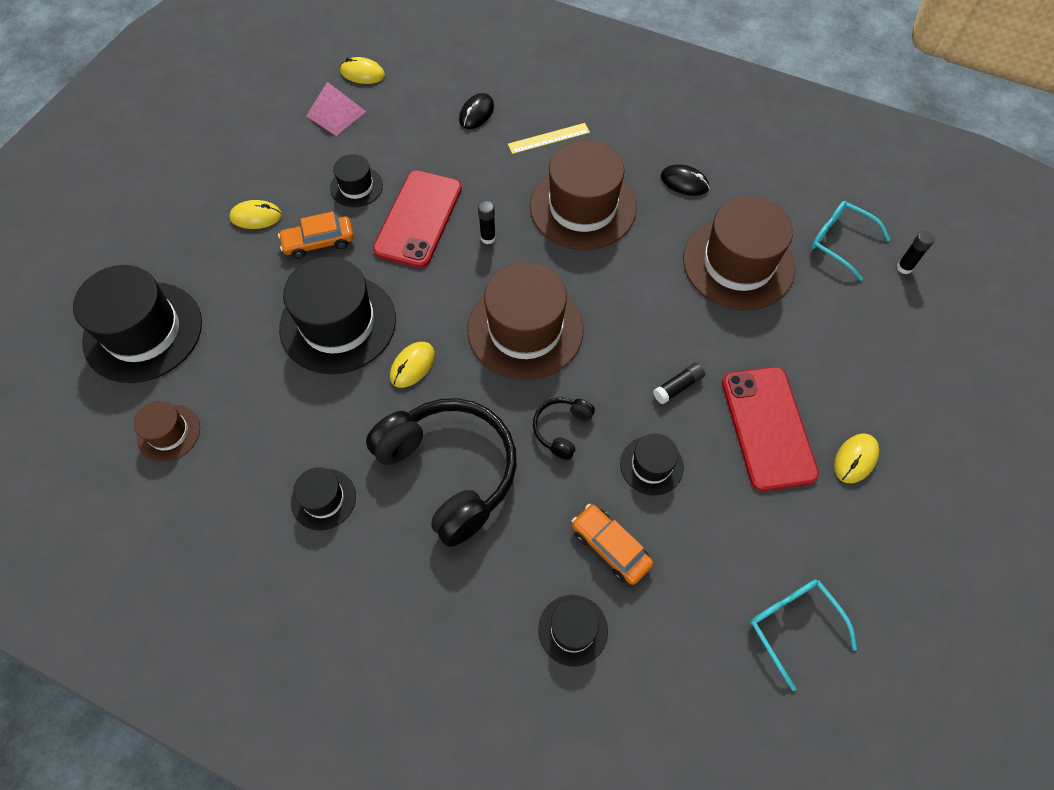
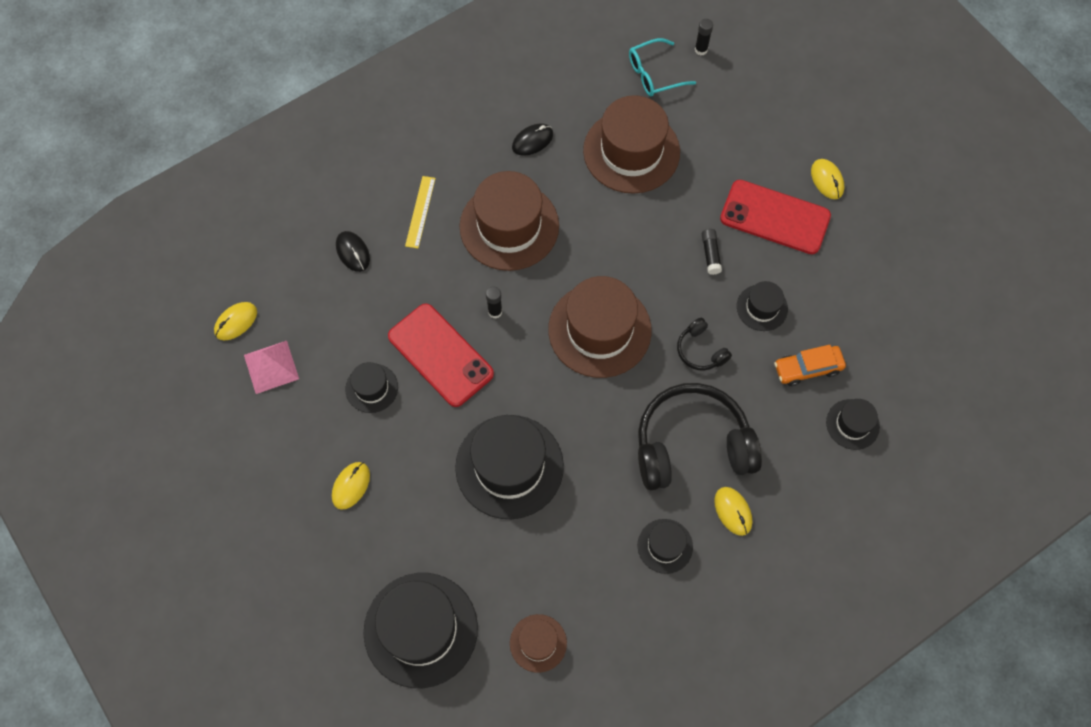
camera: 60 degrees left, 5 degrees up
orange car [278,212,354,259] -> none
yellow mouse [390,342,435,388] -> yellow mouse moved to [714,487,752,536]
turquoise glasses [750,580,857,691] -> none

